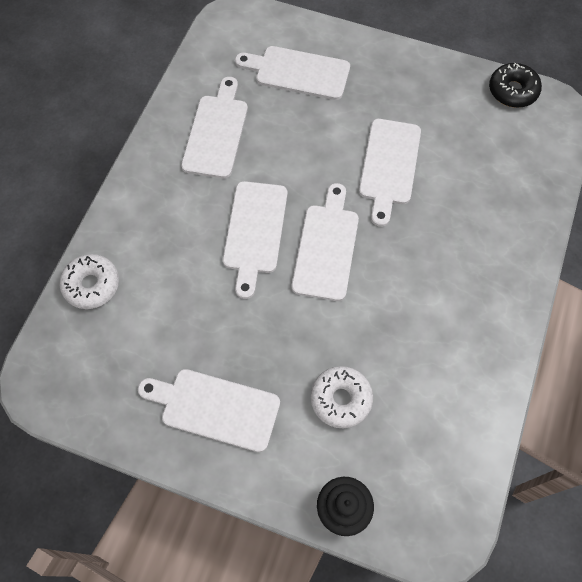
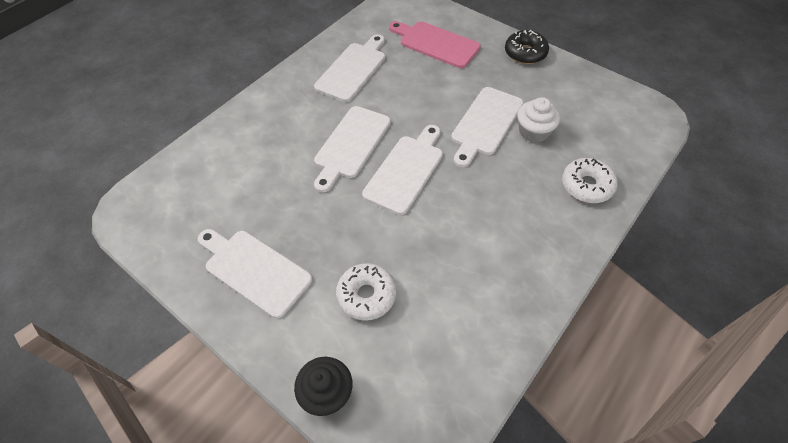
camera: 20 degrees right, 10 degrees down
white donut [60,254,119,309] -> white donut moved to [562,158,617,203]
white cutting board [235,46,350,100] -> pink cutting board [389,21,481,68]
black donut [489,63,542,108] -> black donut moved to [505,30,549,64]
none -> white cupcake [517,97,560,143]

